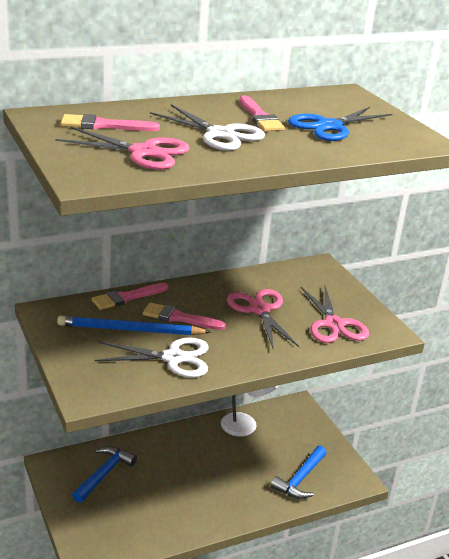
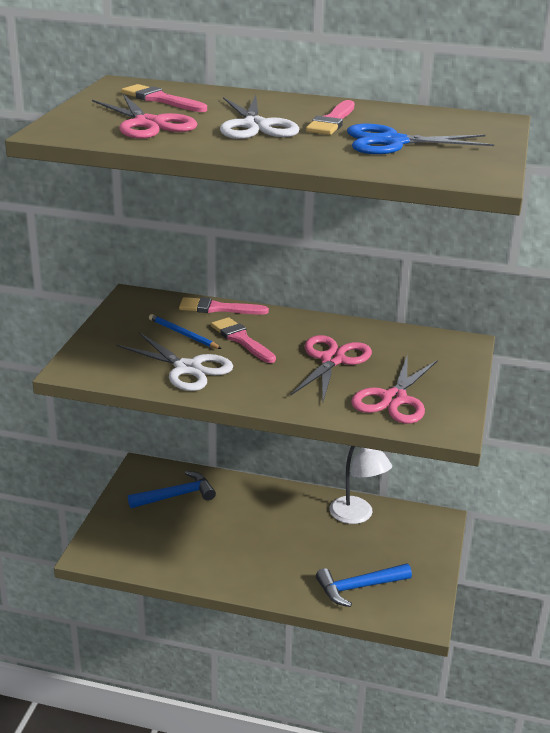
camera: 40 degrees right, 0 degrees up
blue pencil [57,315,210,335] -> blue pencil [149,314,222,349], size x0.59

